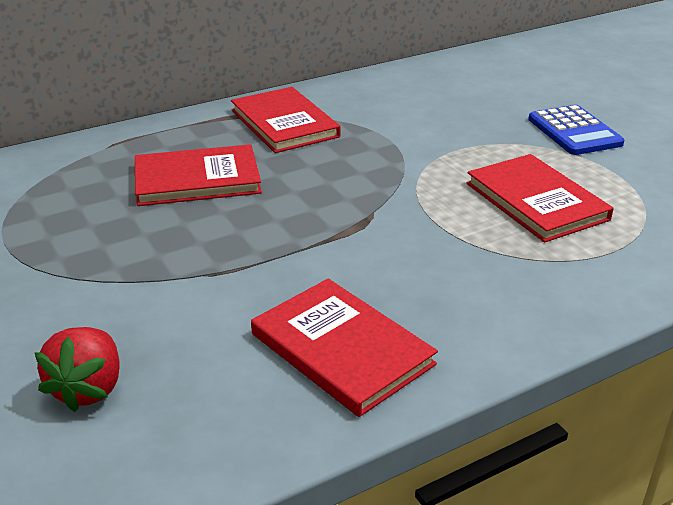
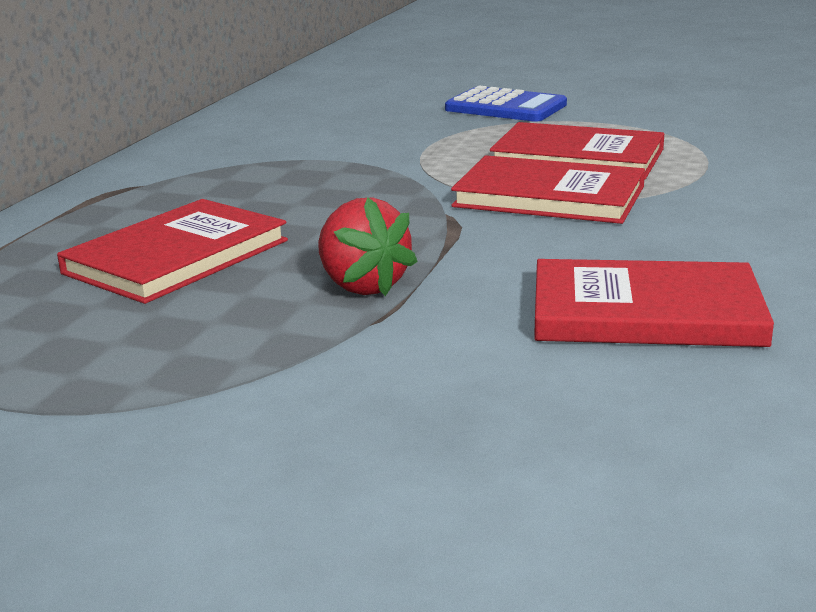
camera: 40 degrees left, 10 degrees down
red strawberry [34,327,120,412] -> red strawberry moved to [318,197,418,296]
red book [231,87,341,153] -> red book moved to [451,155,645,224]

